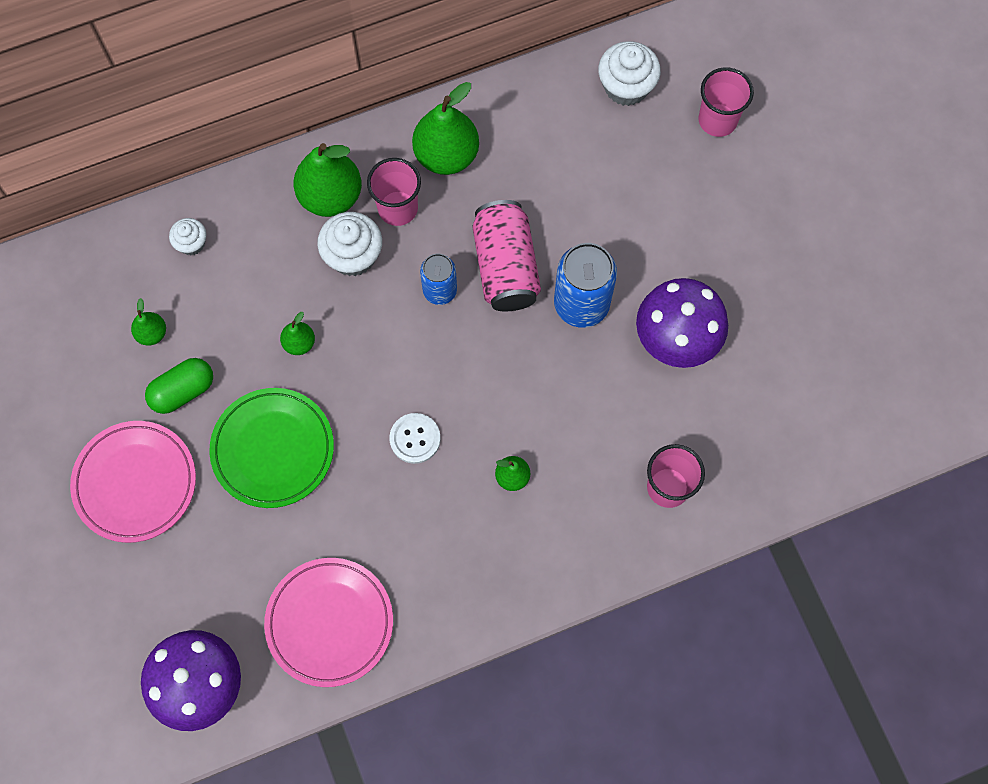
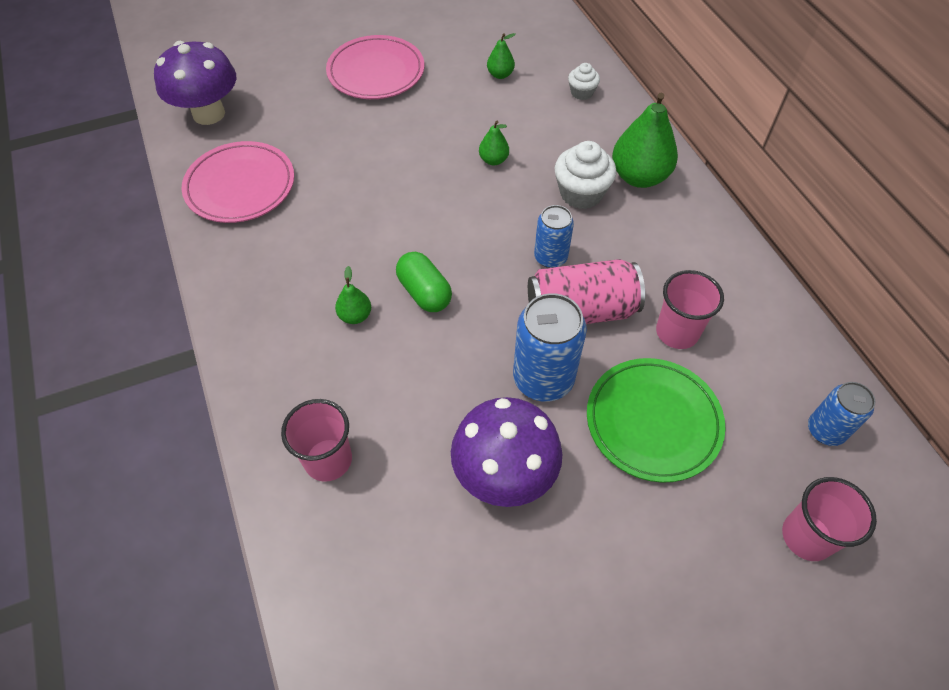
camera: 90 degrees right, 15 degrees down
green capsule [145,358,213,414] -> green capsule moved to [396,252,452,312]
green plate [210,388,334,508] -> green plate moved to [587,358,725,483]
pink cup [367,158,421,226] -> pink cup moved to [656,270,724,349]
white button [389,413,441,464] -> none
green pear [412,82,479,175] -> none
white cupcake [598,41,661,106] -> blue can [808,382,876,446]

